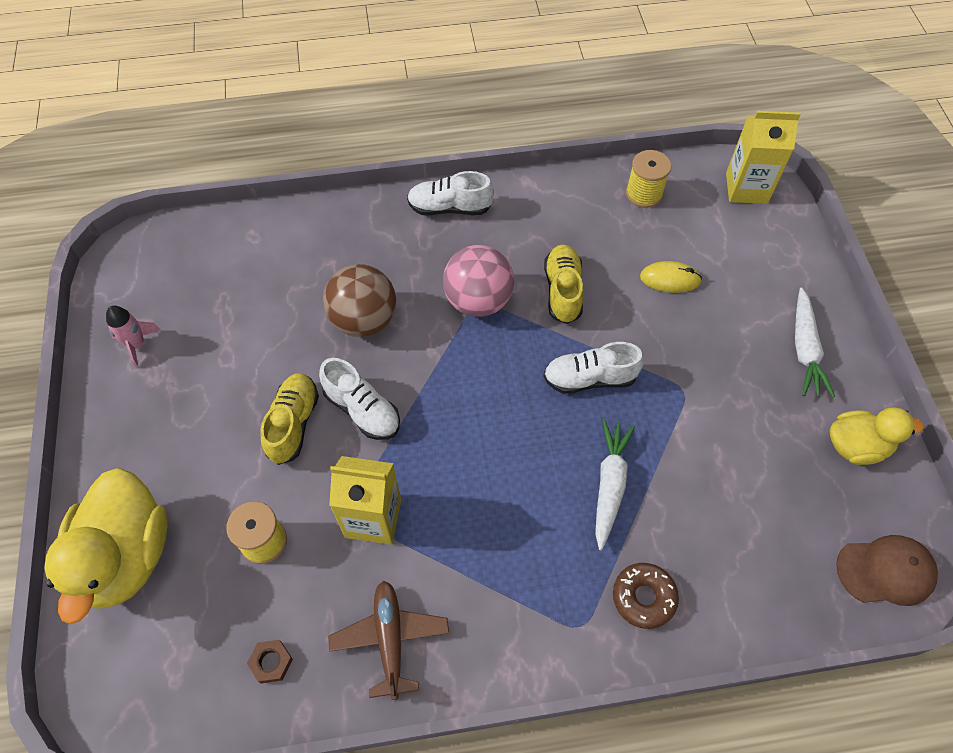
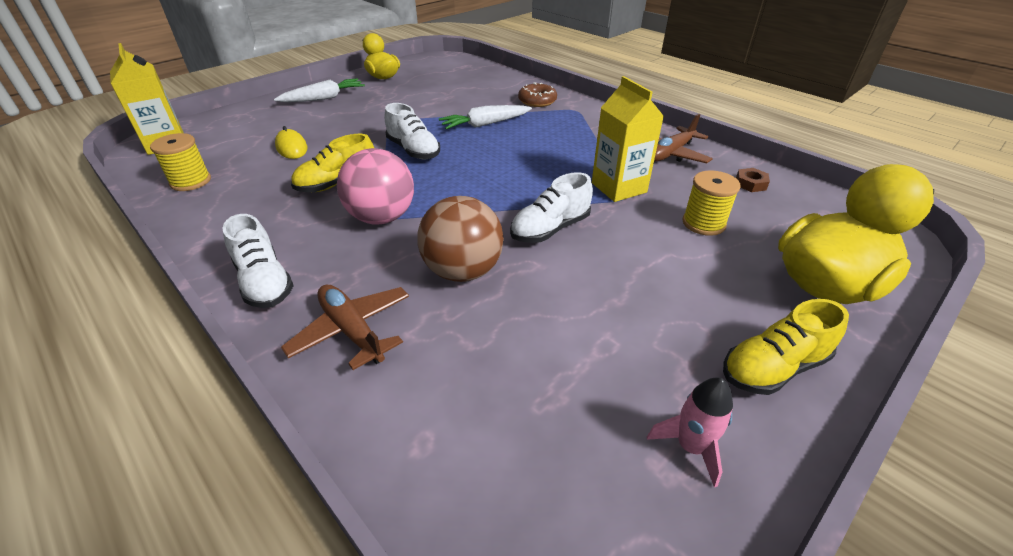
camera: 125 degrees left, 20 degrees down
yellow shoe [260,373,319,465] -> yellow shoe moved to [723,299,849,395]
white shoe [319,358,400,440] -> white shoe turned 135 degrees counterclockwise [510,172,593,243]
brown cap [836,535,938,606] -> none
none -> brown plane [281,285,409,370]

